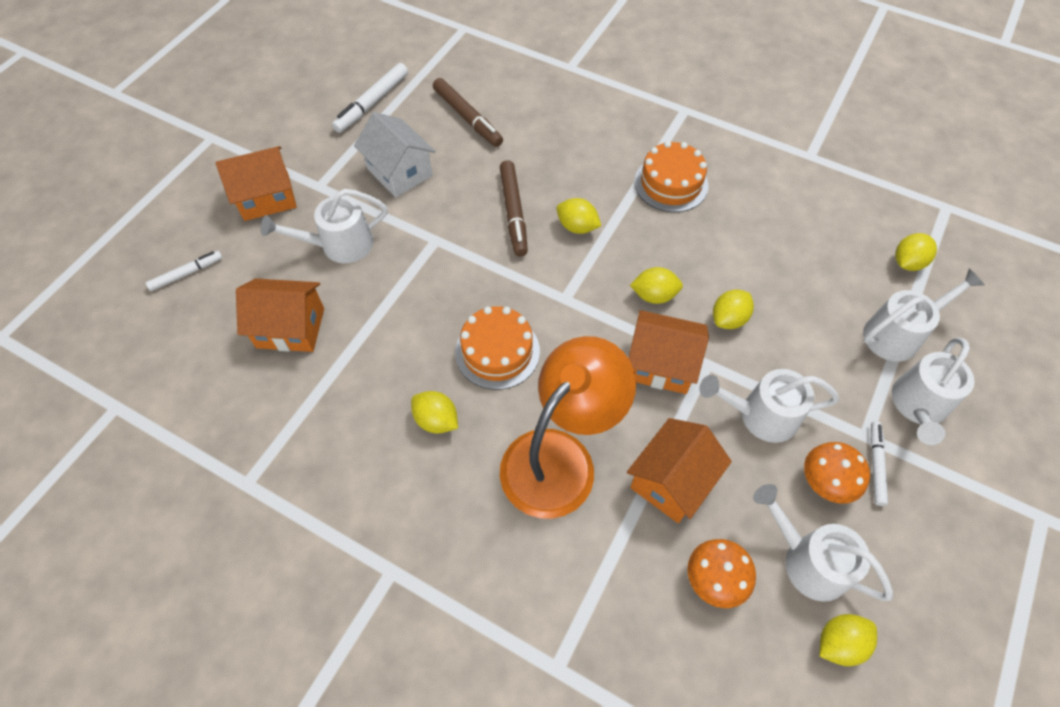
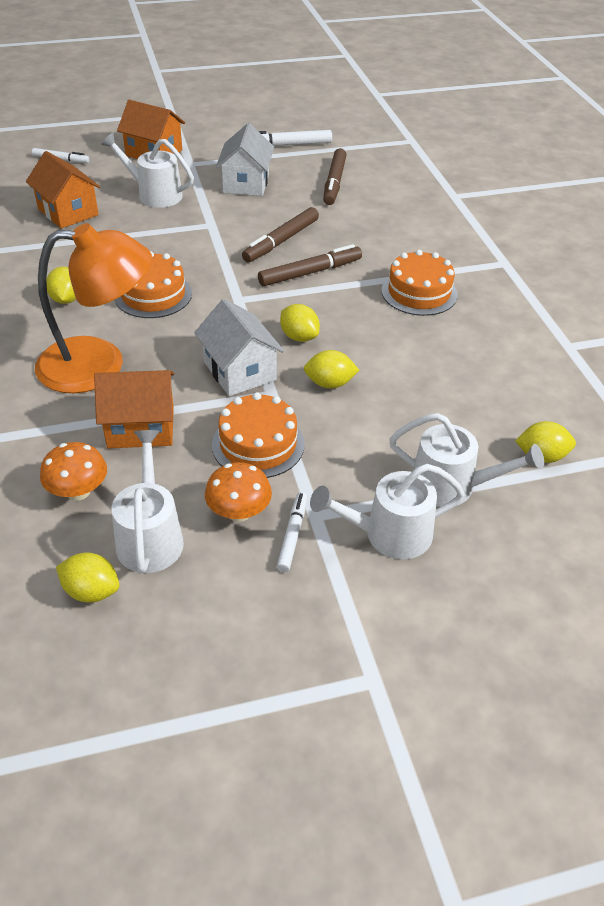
camera: 45 degrees right, 15 degrees down
yellow lemon [557,198,601,234] -> brown marker [258,244,362,286]
orange house [628,310,709,394] -> white house [194,299,284,396]
white watering can [699,369,839,443] -> orange cake [212,392,305,478]
white marker [870,421,888,506] -> white marker turned 45 degrees counterclockwise [277,492,307,572]

